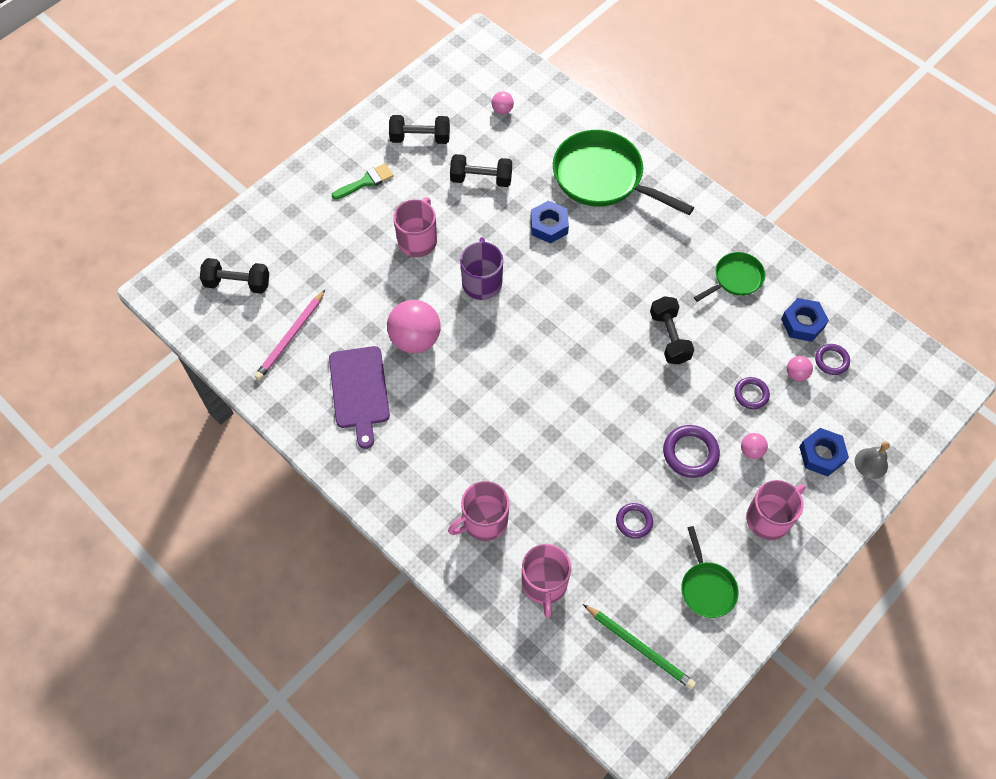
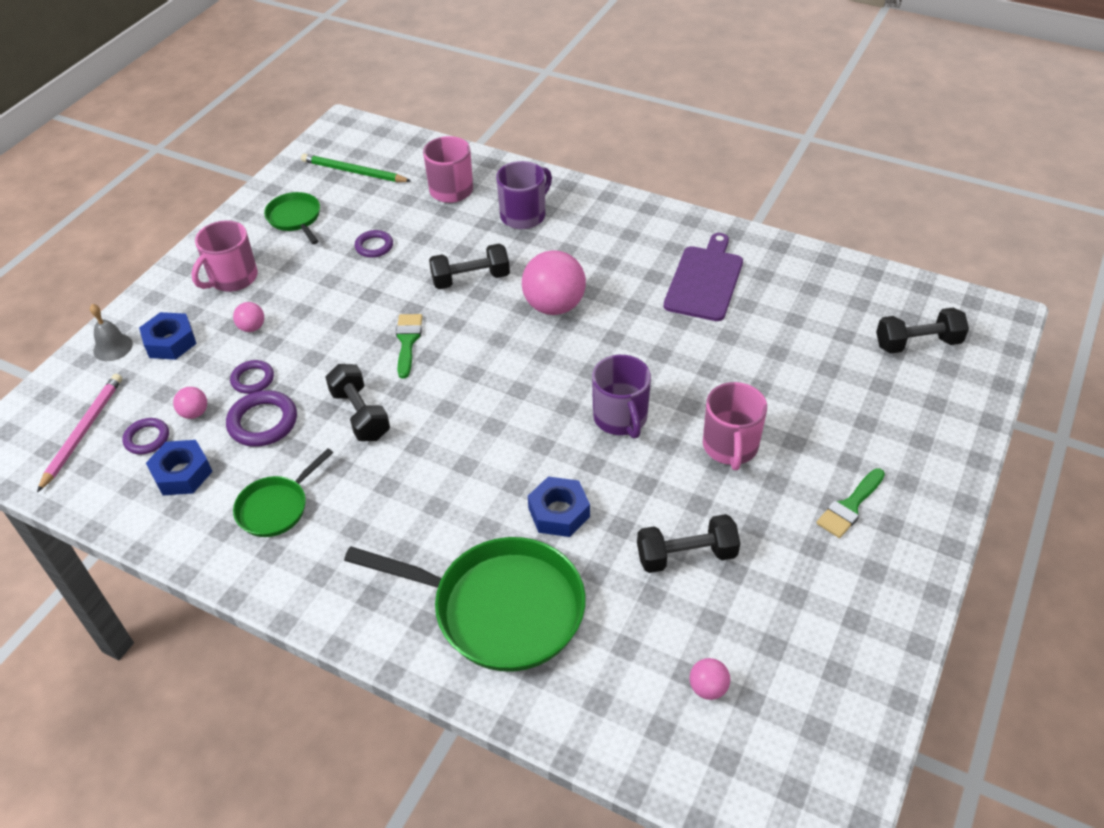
camera: 165 degrees right, 15 degrees down
pink pencil [254,290,325,380] -> pink pencil moved to [37,374,122,492]
purple cutting board [329,346,390,449] -> purple cutting board turned 45 degrees clockwise [664,233,743,321]
pink ball [387,300,441,353] -> pink ball moved to [522,250,586,315]
black dumbbell [389,115,450,144] -> black dumbbell moved to [429,244,510,289]
pink mug [448,481,509,541] -> purple mug [496,161,552,229]
purple ring [663,425,720,478] -> purple ring moved to [226,390,297,447]
none -> green brush [396,314,423,378]

